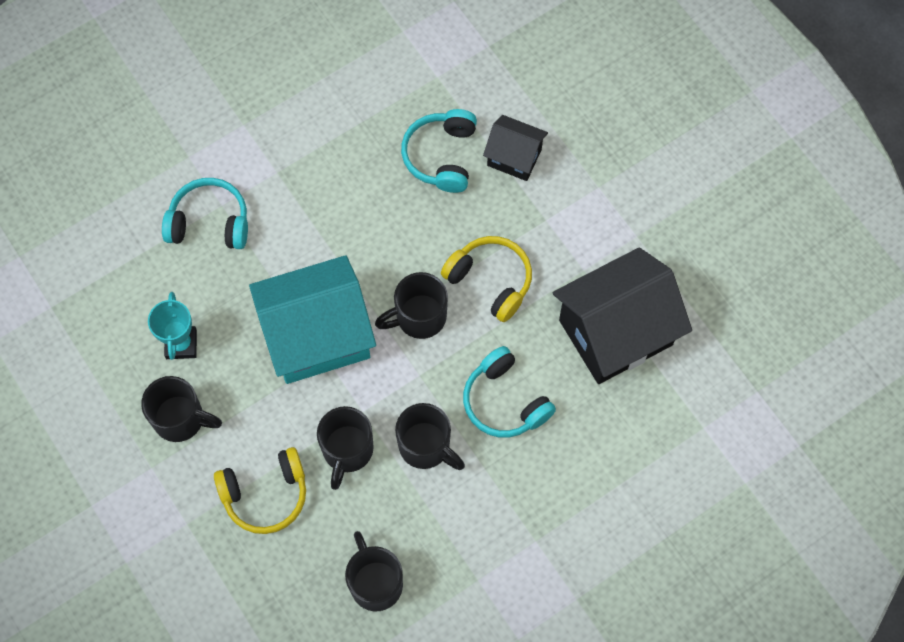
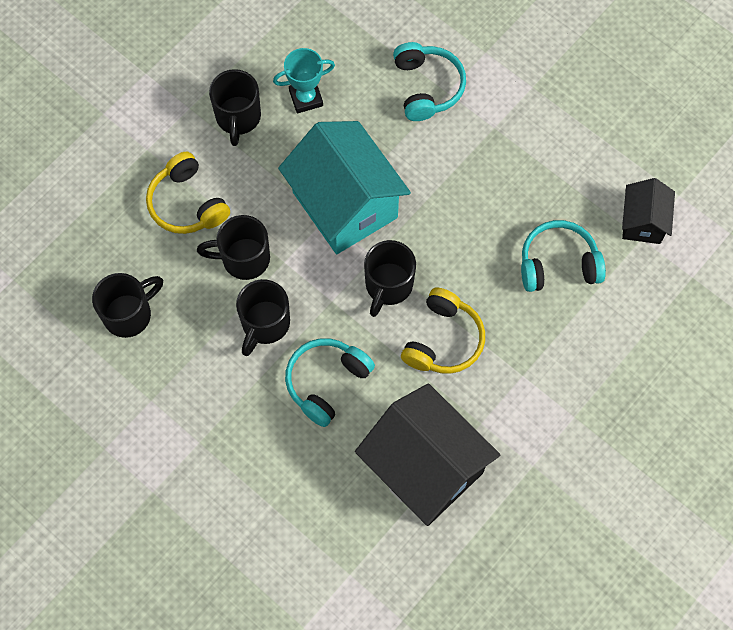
camera: 75 degrees right, 0 degrees up
black mug [375,272,448,339] -> black mug turned 120 degrees counterclockwise [364,240,416,317]
black house [483,115,548,181] -> black house moved to [622,178,675,244]

